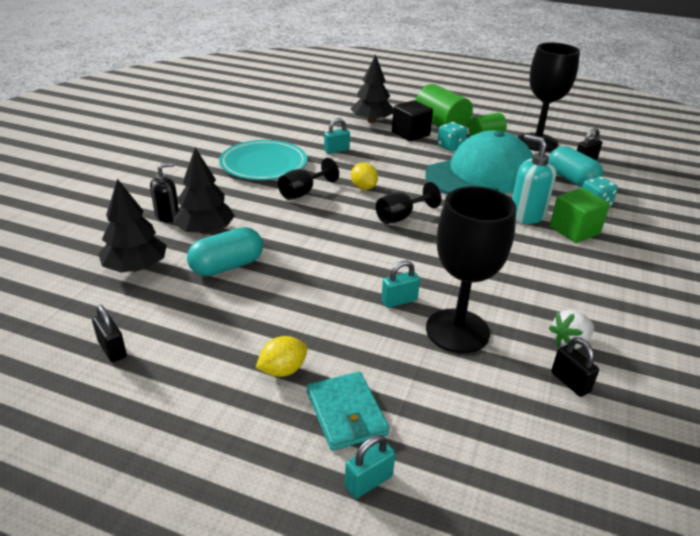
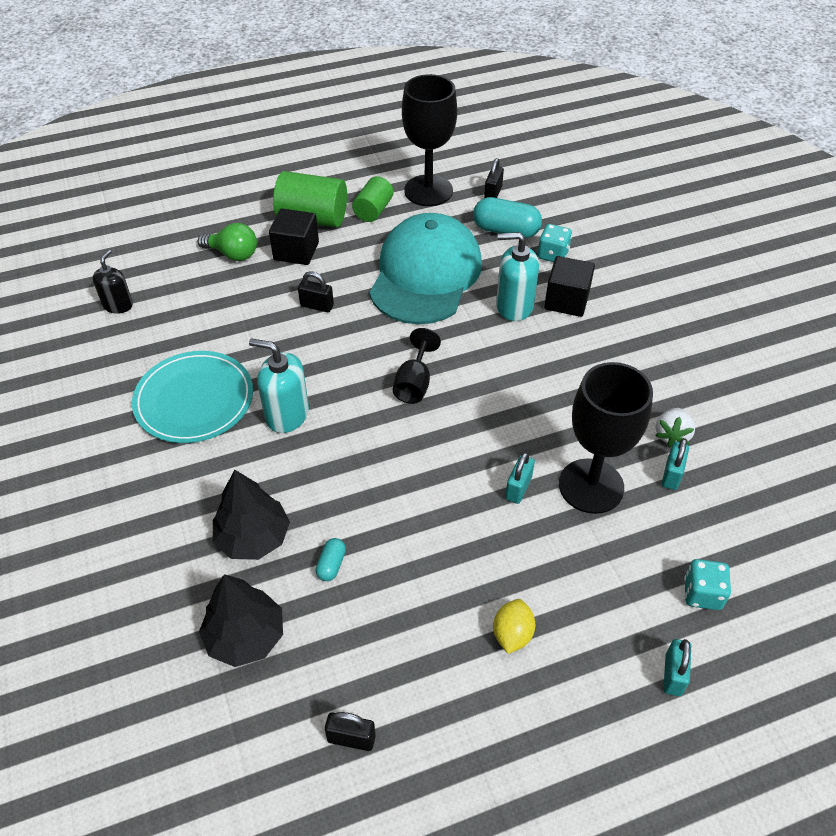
camera: 40 degrees left, 15 degrees up
black soap dispenser [150,162,179,222] -> black soap dispenser moved to [93,250,133,314]
turquoise capsule [187,227,263,276] -> turquoise capsule [316,538,346,581], size x0.50
black goblet [278,158,339,200] -> turquoise soap dispenser [249,339,309,433]
turquoise wallet [307,372,389,451] -> none
turquoise padlock [324,118,350,154] -> turquoise padlock moved to [662,438,689,490]
black tree [351,55,393,123] -> green light bulb [198,223,257,261]
yellow lemon [351,163,378,190] -> none
turquoise dice [437,122,467,151] -> turquoise dice moved to [684,559,731,610]
green cube [550,188,610,243] -> black cube [544,256,595,317]
black padlock [551,337,599,397] -> black padlock moved to [298,271,334,312]

